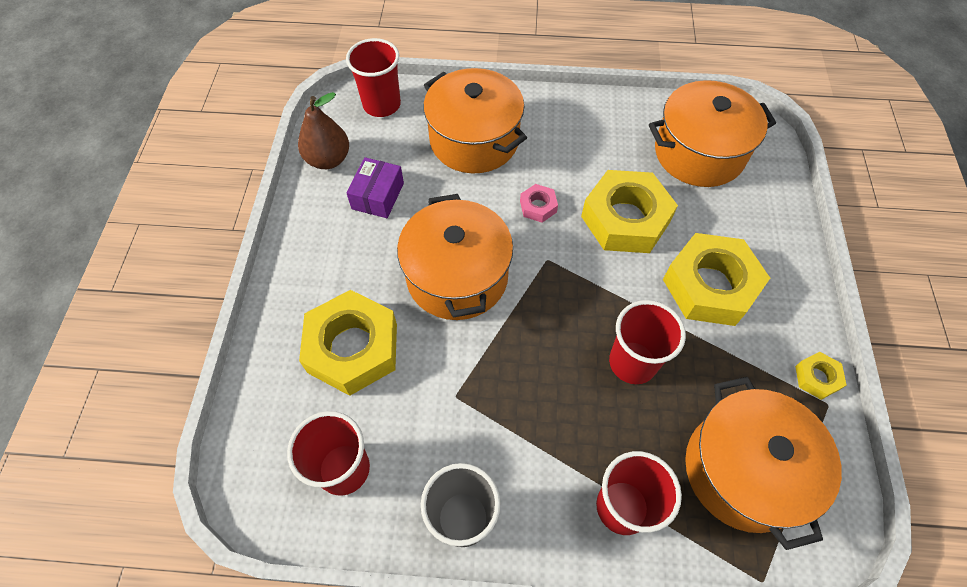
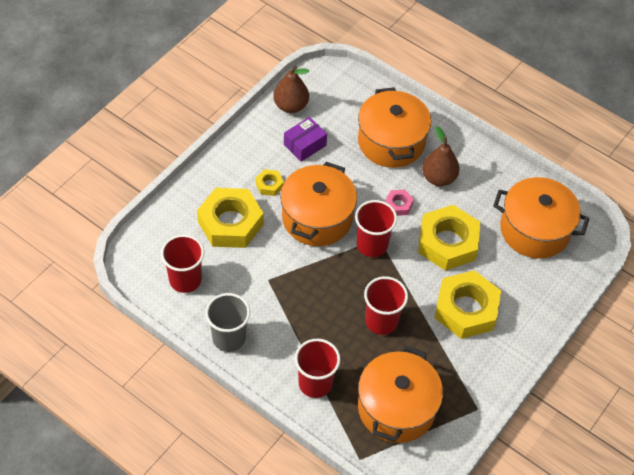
camera: 30 degrees right, 5 degrees down
red cup [346,38,401,117] -> red cup moved to [355,200,397,257]
yellow nut [795,352,847,400] -> yellow nut moved to [255,169,284,196]
none -> brown pear [422,126,460,186]

